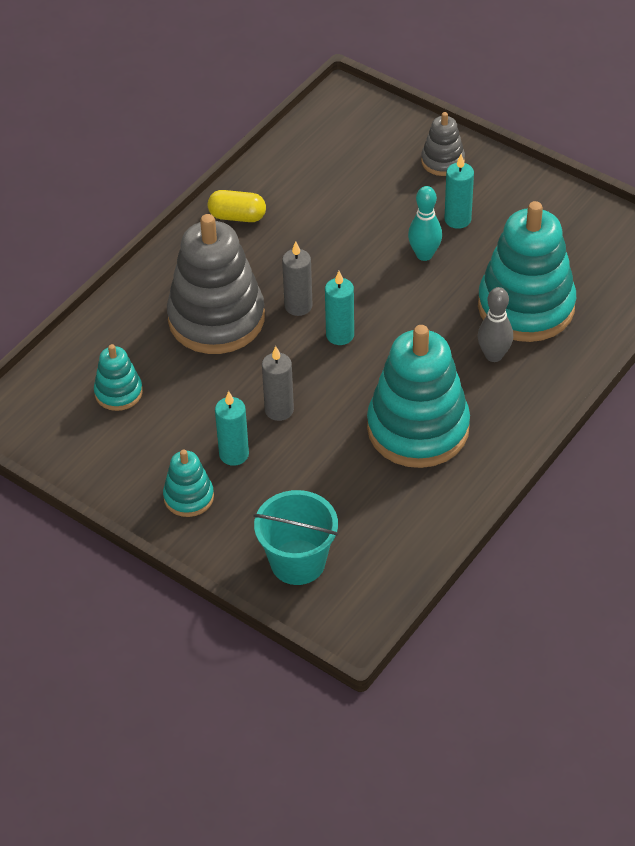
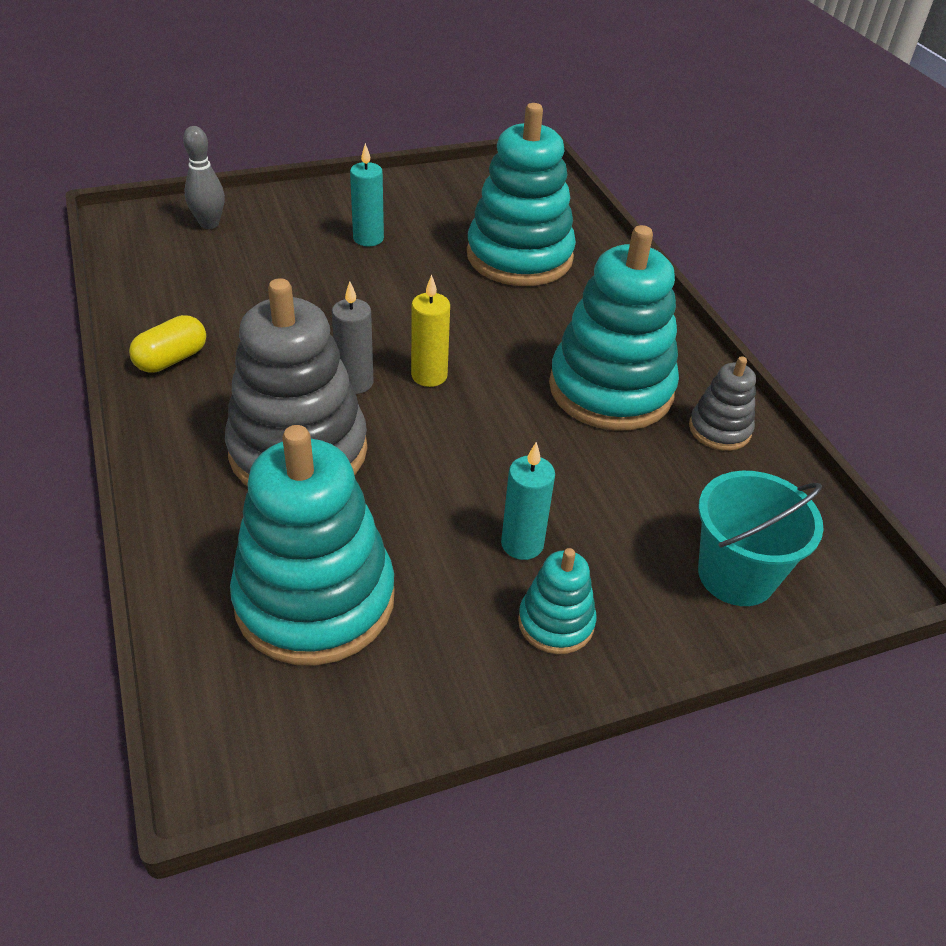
camera: 60 degrees left, 5 degrees down
turquoise stacking toy [94,344,143,411] -> turquoise stacking toy [230,425,395,666], size x2.08
grey candle [262,346,294,421] -> none
turquoise candle [325,271,354,345] -> yellow candle [411,275,450,387]
turquoise bowling pin [408,186,442,261] -> none
grey stacking toy [421,112,465,176] -> grey stacking toy moved to [689,356,756,451]
grey bowling pin [478,287,513,362] -> grey bowling pin moved to [183,126,225,229]

